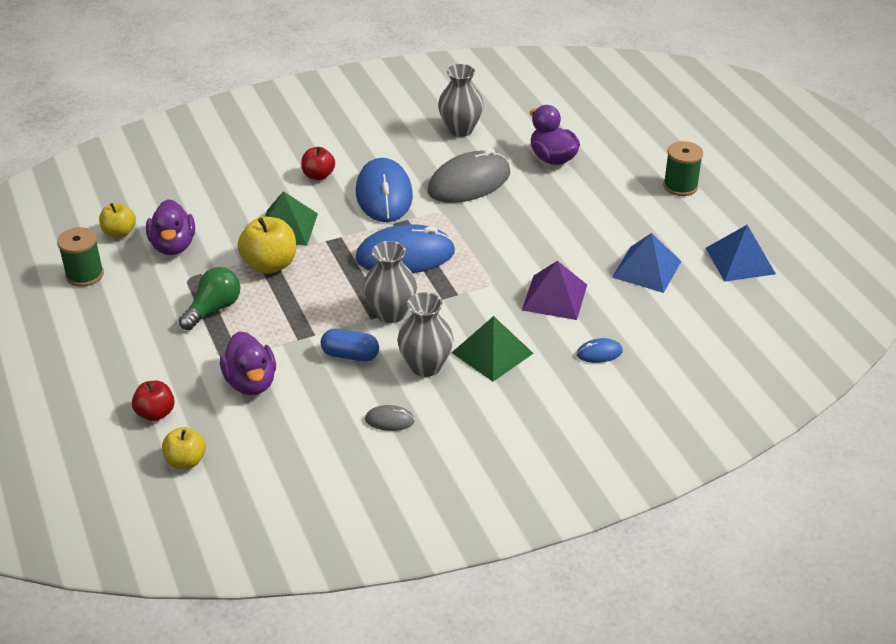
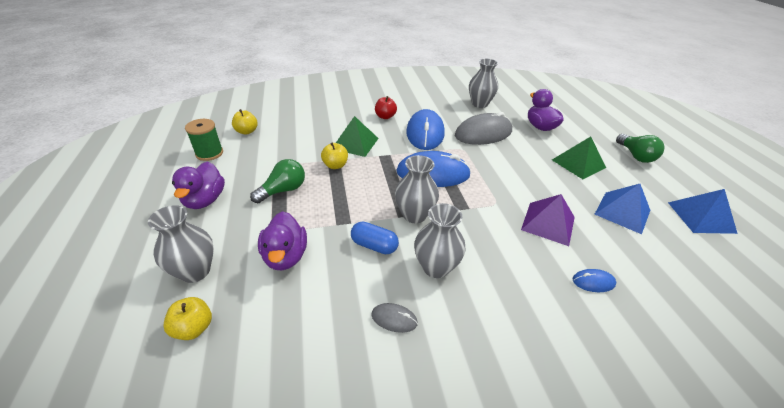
camera: 10 degrees right, 0 degrees up
red apple [132,381,175,421] -> grey vase [148,205,214,283]
purple duck [146,199,195,255] -> purple duck moved to [172,161,225,209]
yellow apple [237,217,296,274] -> yellow apple [321,143,348,169], size x0.64
green pyramid [452,316,534,382] -> green pyramid moved to [552,137,606,179]
green spool [663,141,703,196] -> green light bulb [616,134,664,163]

